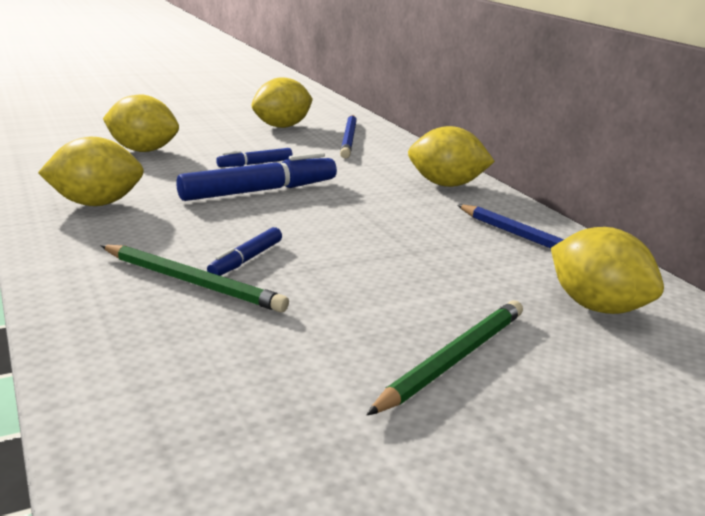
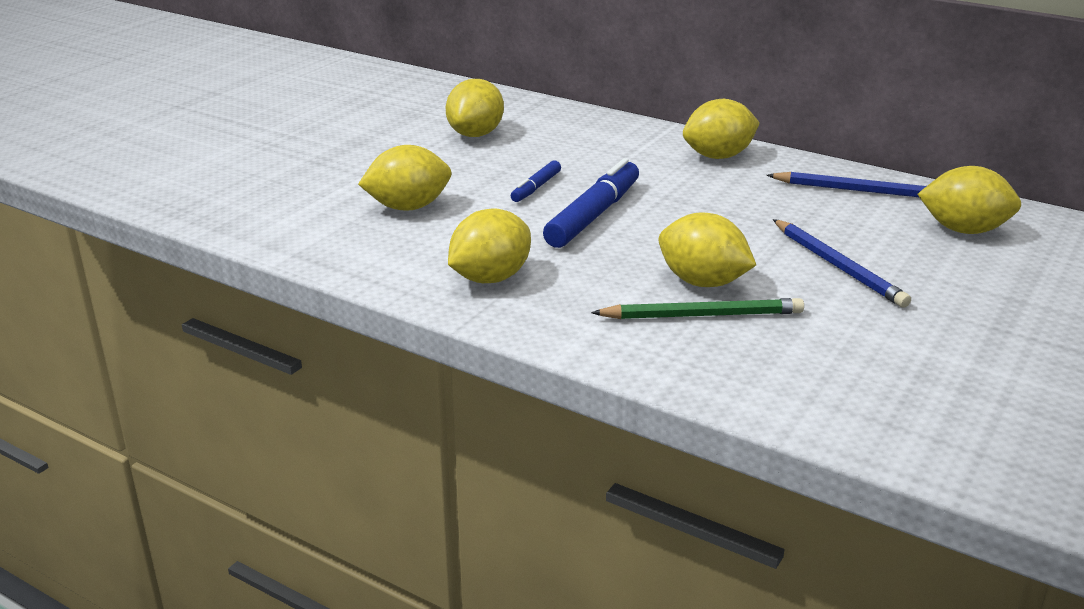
camera: 30 degrees left, 5 degrees up
blue marker [207,227,282,276] -> yellow lemon [659,212,756,287]
blue pencil [340,115,357,159] -> blue pencil moved to [773,219,911,307]
green pencil [367,300,523,415] -> none

